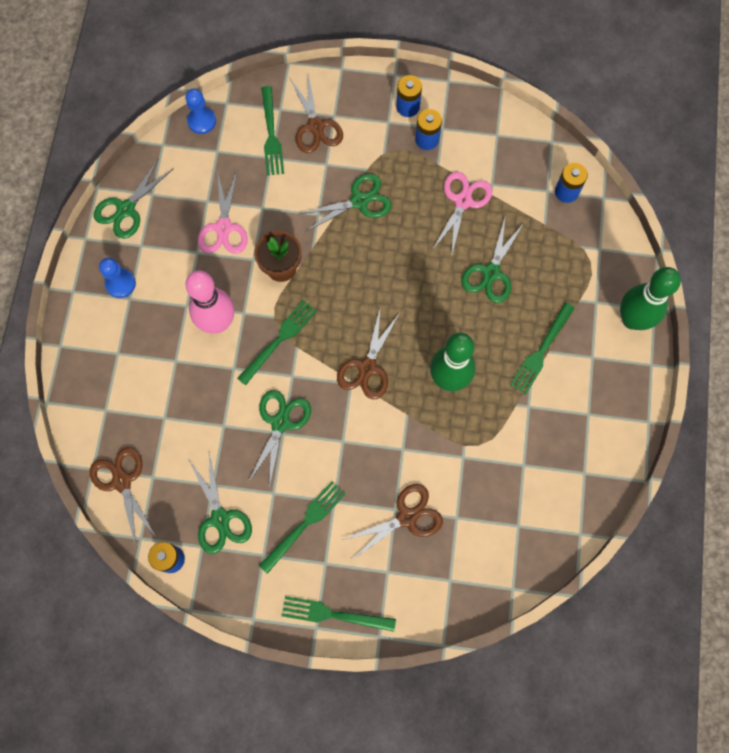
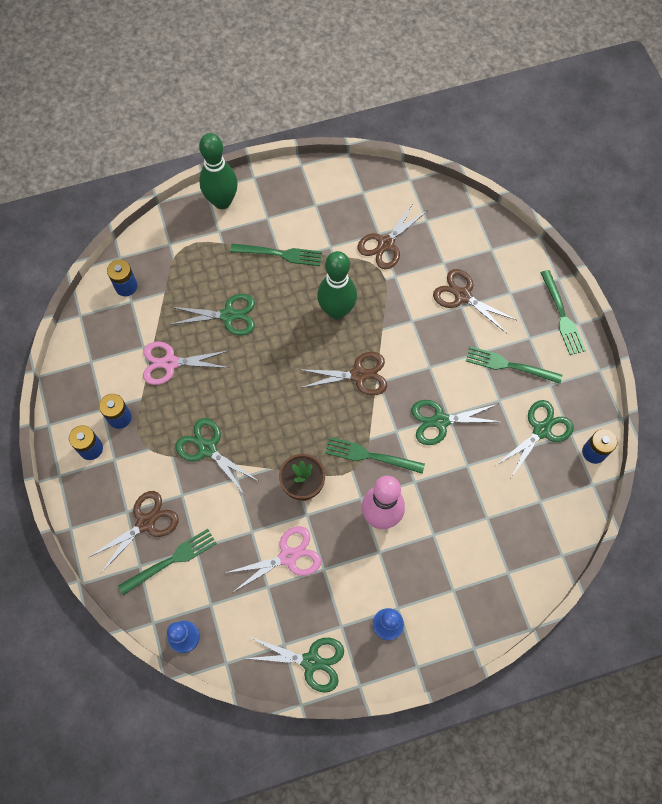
camera: 115 degrees left, 5 degrees down
brown scissors [90,447,157,547] -> brown scissors moved to [358,201,427,270]

